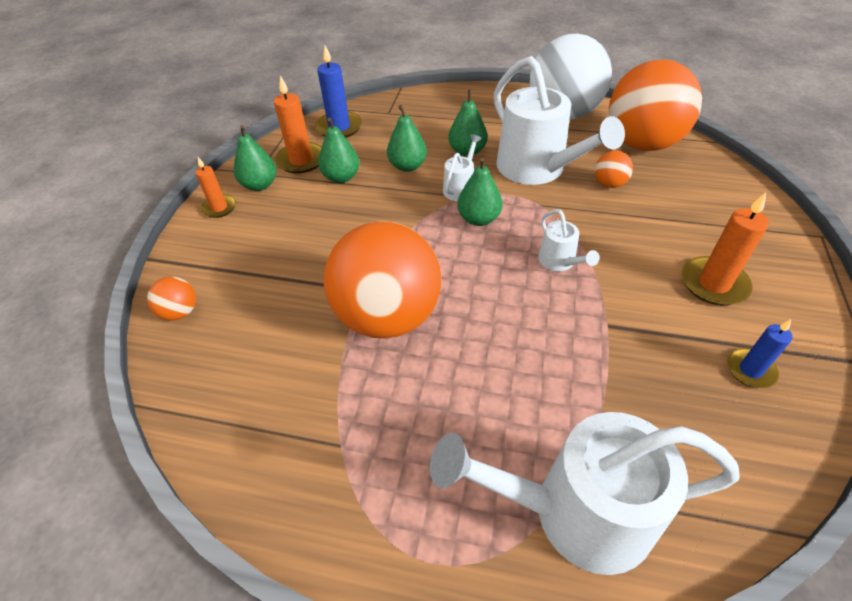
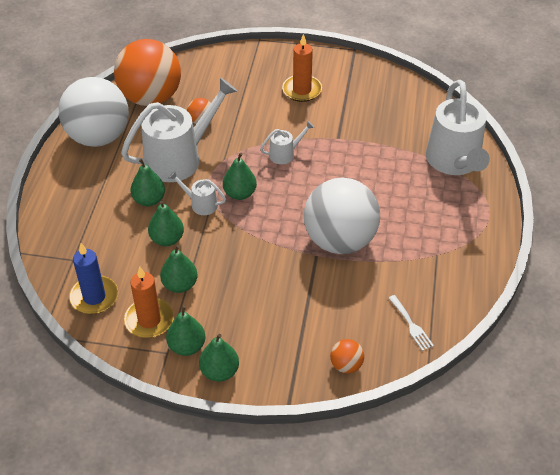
camera: 95 degrees left, 0 degrees up
orange candle [195,157,236,218] -> green pear [199,334,239,382]
orange ball [324,221,442,338] -> white ball [304,178,380,254]
blue candle [727,319,793,388] -> none
none -> white fork [389,295,434,351]

